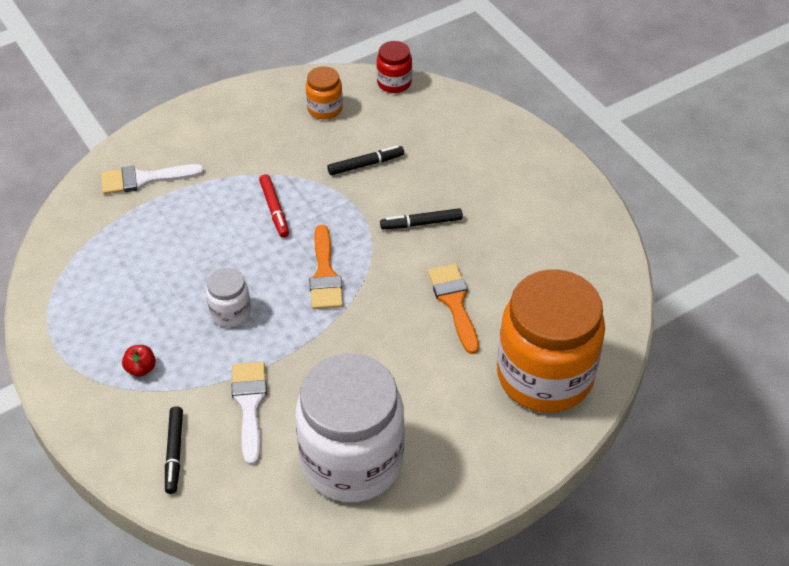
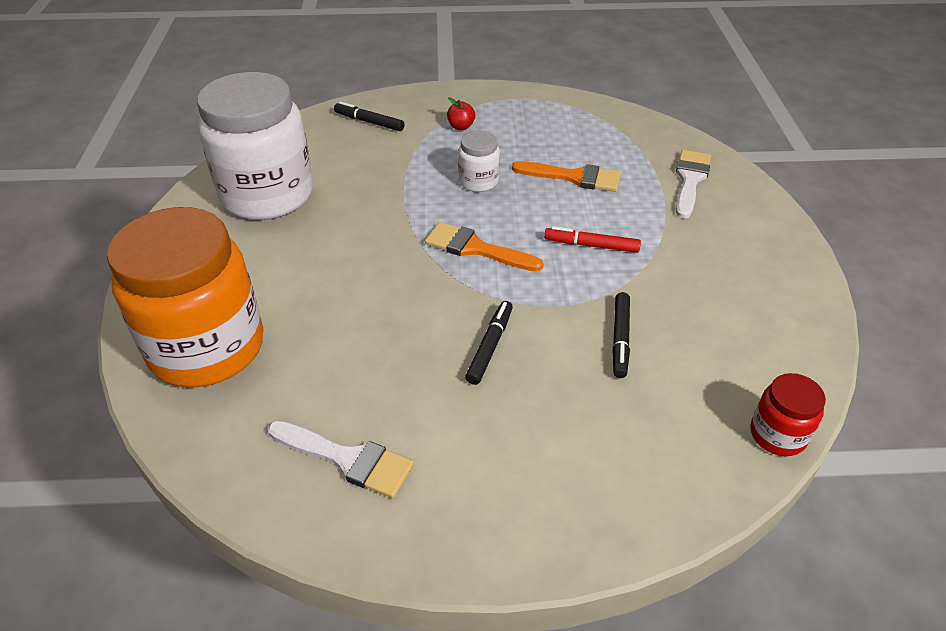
camera: 120 degrees right, 5 degrees down
white brush [232,362,267,465] -> white brush moved to [268,420,414,498]
orange jar [306,66,343,119] -> none
orange brush [428,264,479,354] -> orange brush moved to [512,161,621,192]

